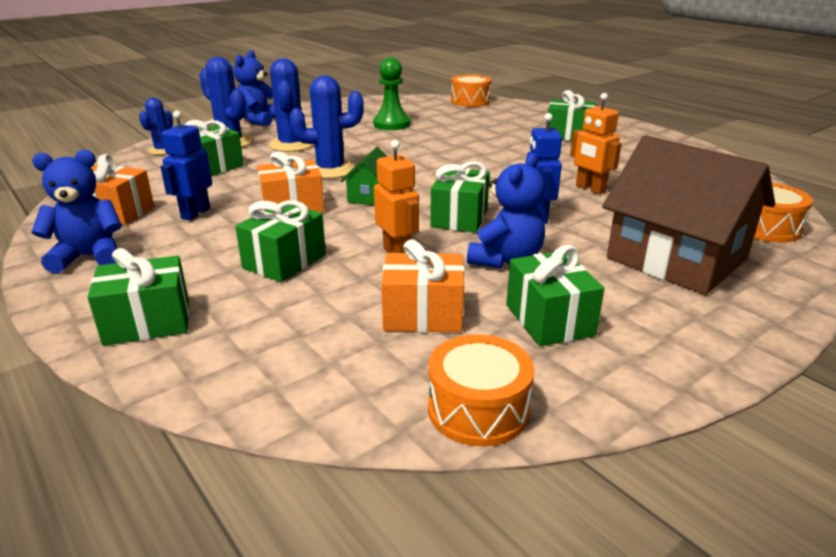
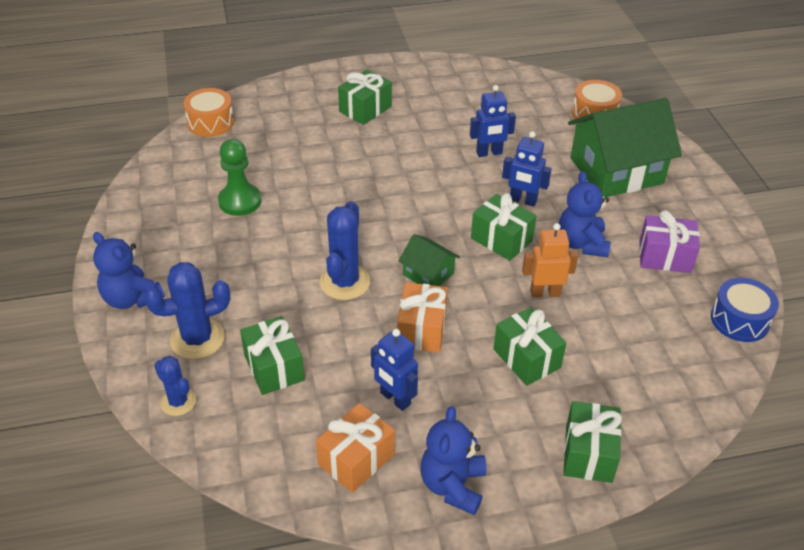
camera: 65 degrees left, 15 degrees up
blue cactus [269,58,313,152] -> none
orange gift [381,239,464,332] -> none
orange drum [428,334,534,446] -> blue drum [711,278,779,342]
blue teddy bear [467,153,545,269] -> blue teddy bear turned 150 degrees counterclockwise [559,171,611,257]
green gift [506,245,604,347] -> purple gift [639,210,700,273]
orange robot [570,93,622,194] -> blue robot [470,85,516,157]
brown house [602,135,775,295] -> green house [568,98,682,197]

